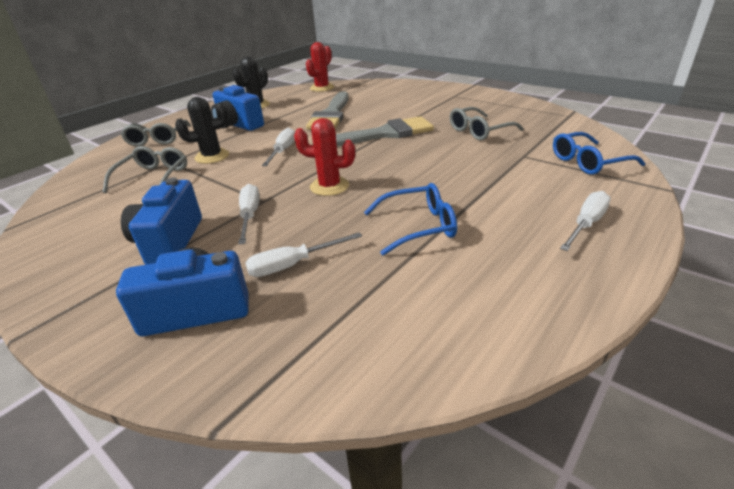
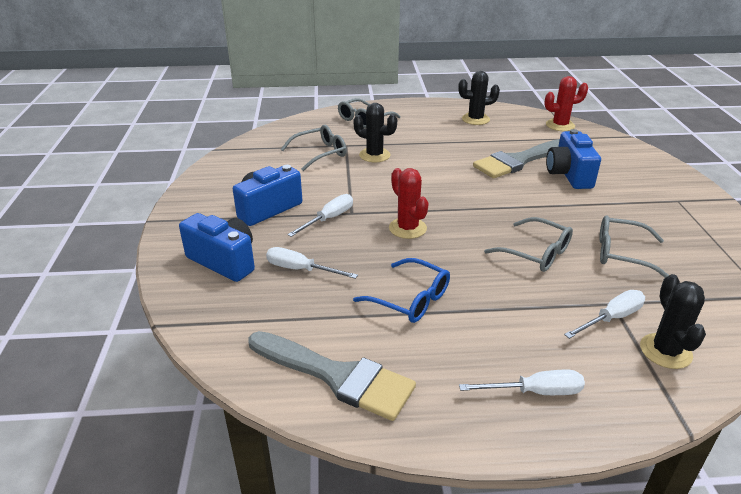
camera: 45 degrees right, 0 degrees up
blue camera [211,85,264,131] -> blue camera moved to [546,129,601,189]
white screwdriver [262,127,295,166] -> white screwdriver moved to [564,290,645,339]
grey brush [336,116,434,147] -> grey brush moved to [248,331,416,421]
blue glasses [553,132,645,175] -> black cactus [640,274,706,369]
none -> grey glasses [484,217,573,272]

